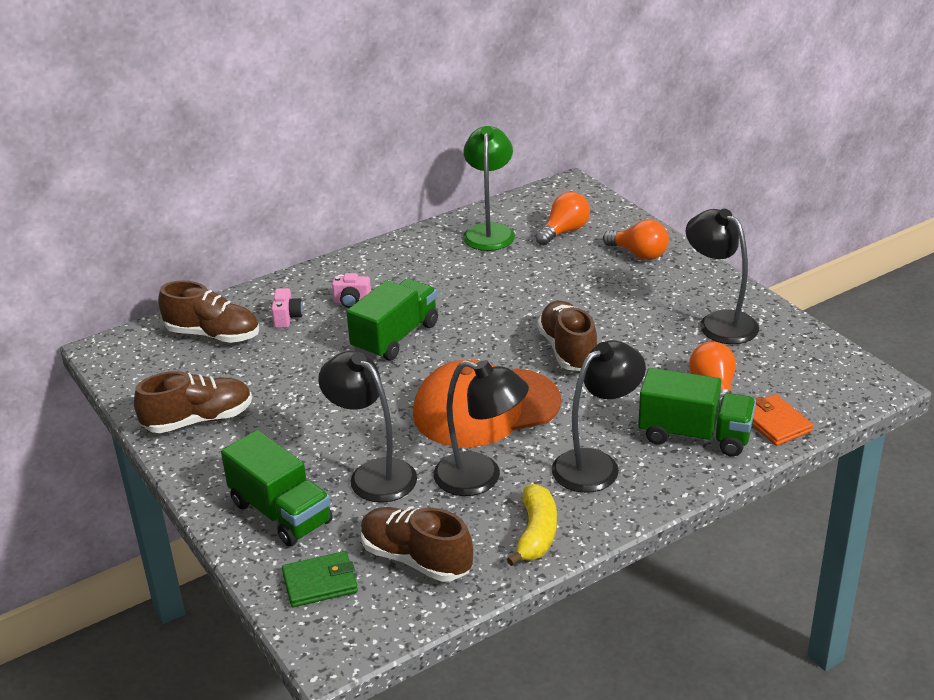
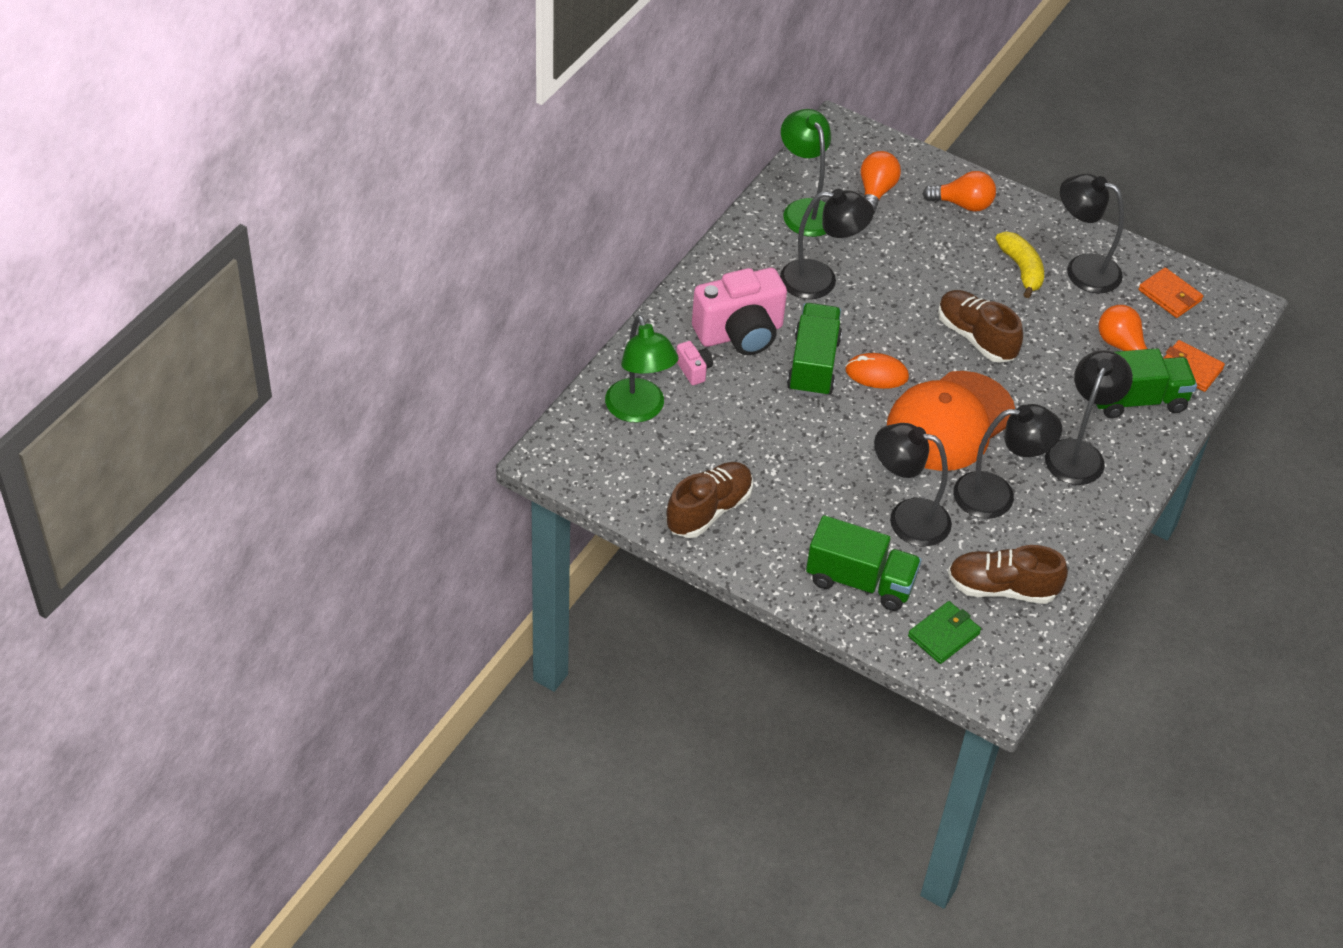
camera: 30 degrees left, 15 degrees up
brown shoe [158,281,259,343] -> green lamp [605,315,679,423]
pink camera [332,273,371,308] -> pink camera [692,268,787,355], size x2.33
yellow banana [507,484,557,566] -> yellow banana moved to [995,232,1044,298]
none -> black lamp [780,189,874,299]
none -> orange mouse [845,353,909,389]
none -> orange wallet [1138,268,1203,318]

